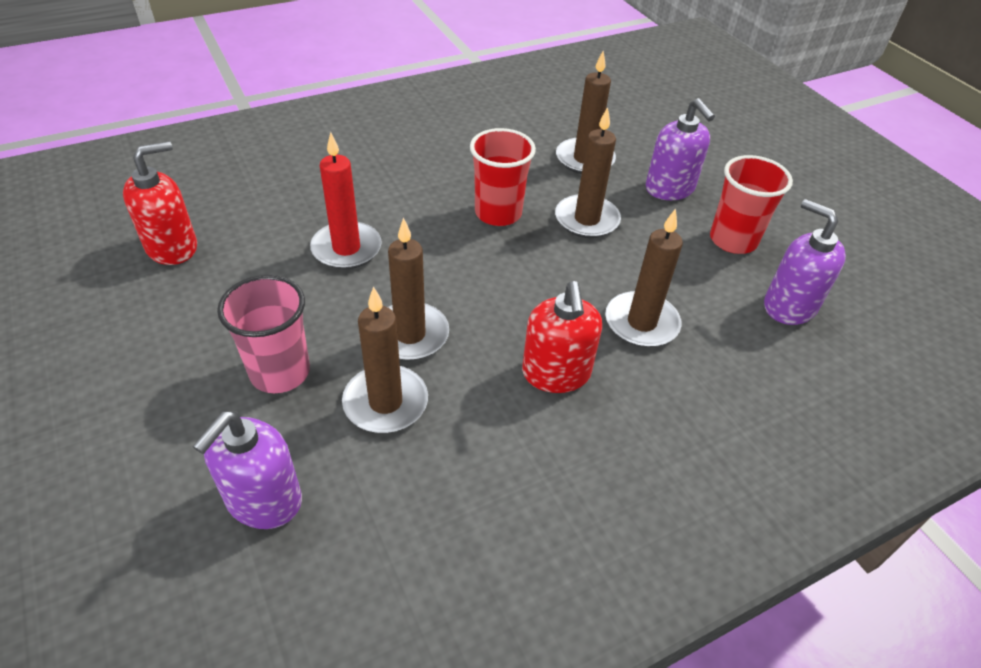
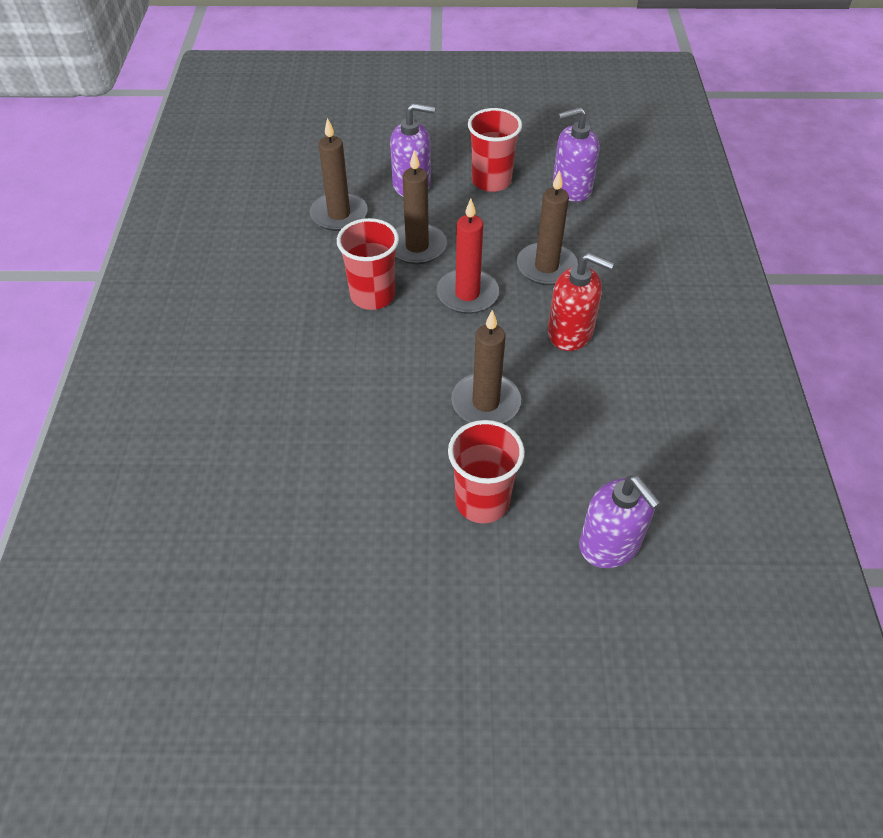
camera: 60 degrees left, 5 degrees up
red soap dispenser [123,141,197,265] -> none
pink cup [217,275,310,393] -> red cup [448,420,525,523]
red candle [310,132,382,269] -> red candle moved to [436,199,499,314]
brown candle [342,286,428,433] -> none

